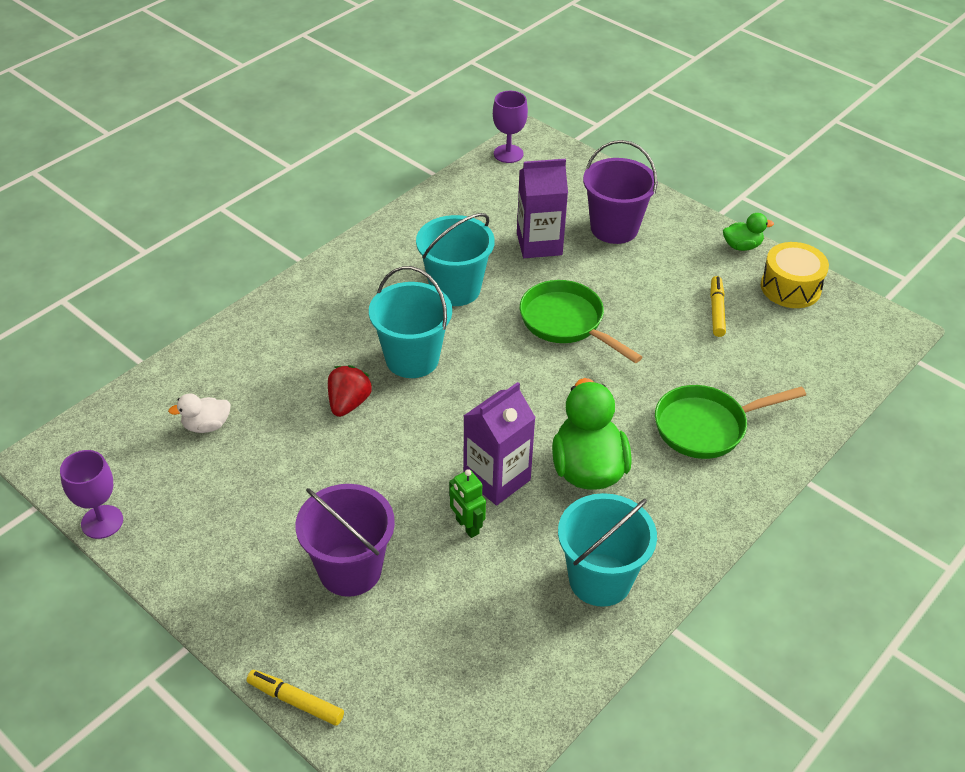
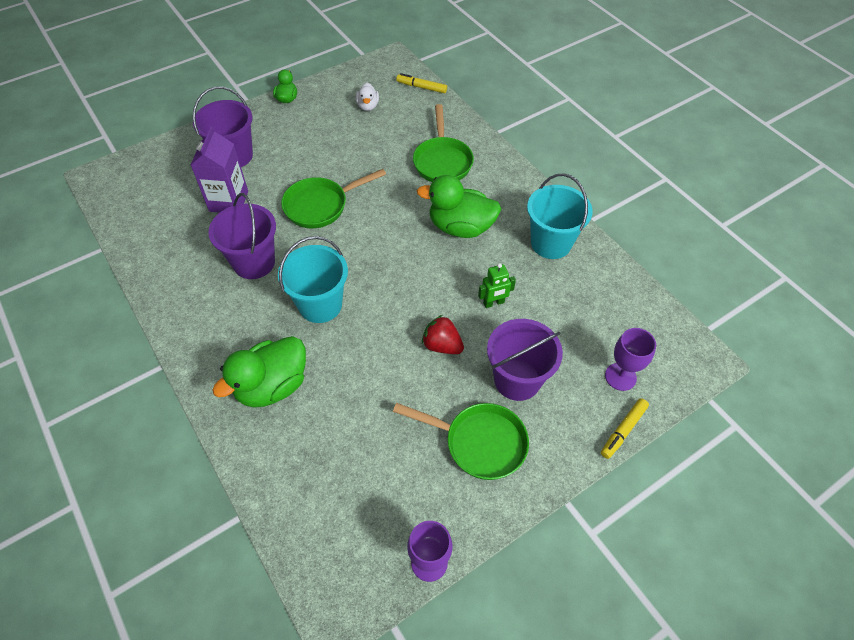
camera: 75 degrees left, 10 degrees up
white duck [168,393,231,433] -> white duck moved to [356,83,379,111]
red strawberry [328,365,373,417] -> red strawberry moved to [422,315,464,354]
turquoise bucket [416,213,495,306] -> purple bucket [208,193,276,279]
purple carton [463,382,536,505] -> none
purple goblet [493,91,528,163] -> purple goblet moved to [605,328,656,391]
yellow marker [710,276,726,337] -> yellow marker moved to [396,73,447,93]
yellow drum [761,242,829,308] -> none
none -> green duck [212,336,306,408]
none -> green pan [393,403,529,480]

